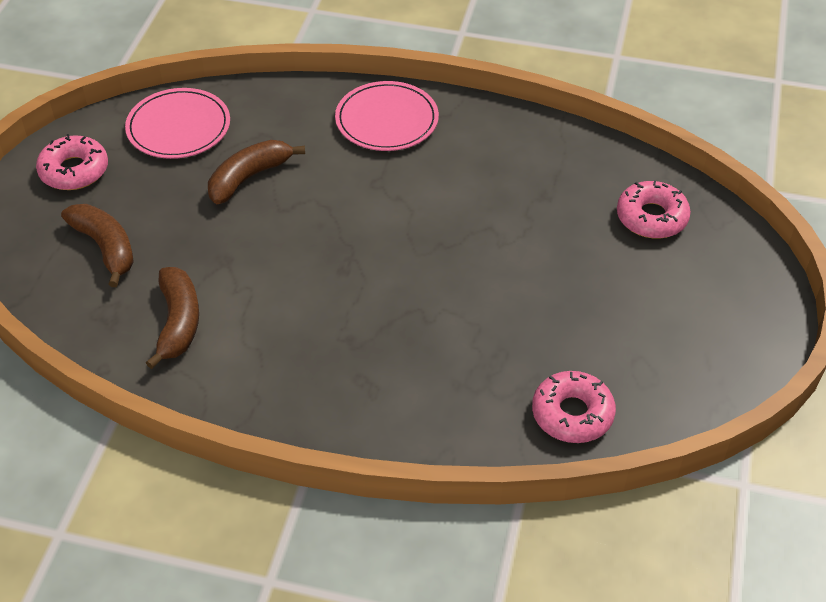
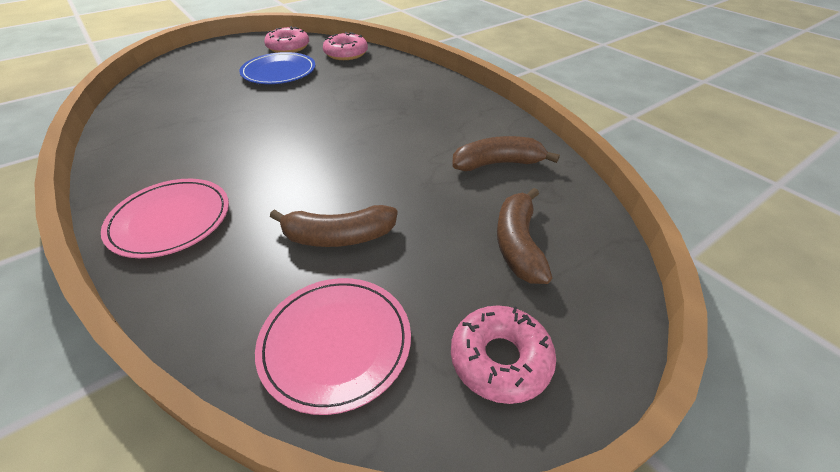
camera: 140 degrees left, 5 degrees down
brown banana [146,267,199,369] -> brown banana turned 45 degrees clockwise [452,136,560,171]
pink donut [617,181,691,239] -> pink donut moved to [264,26,309,53]
none -> blue plate [239,52,316,84]

